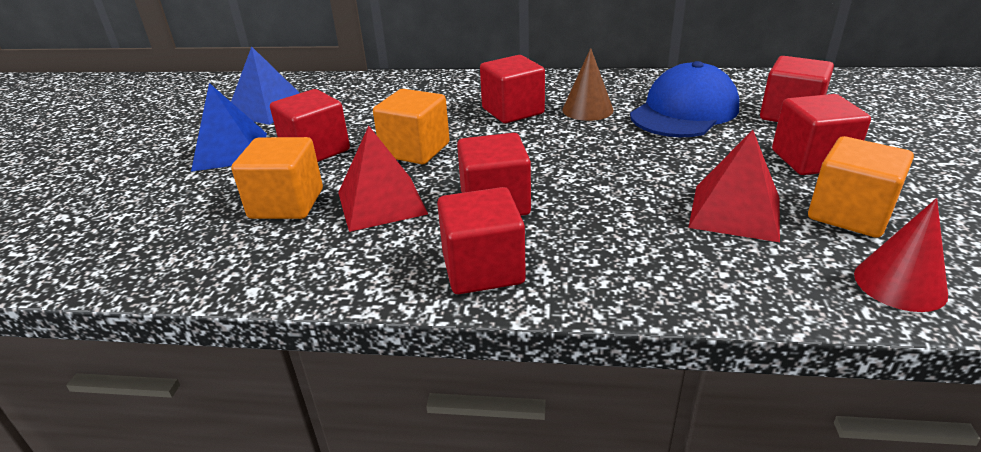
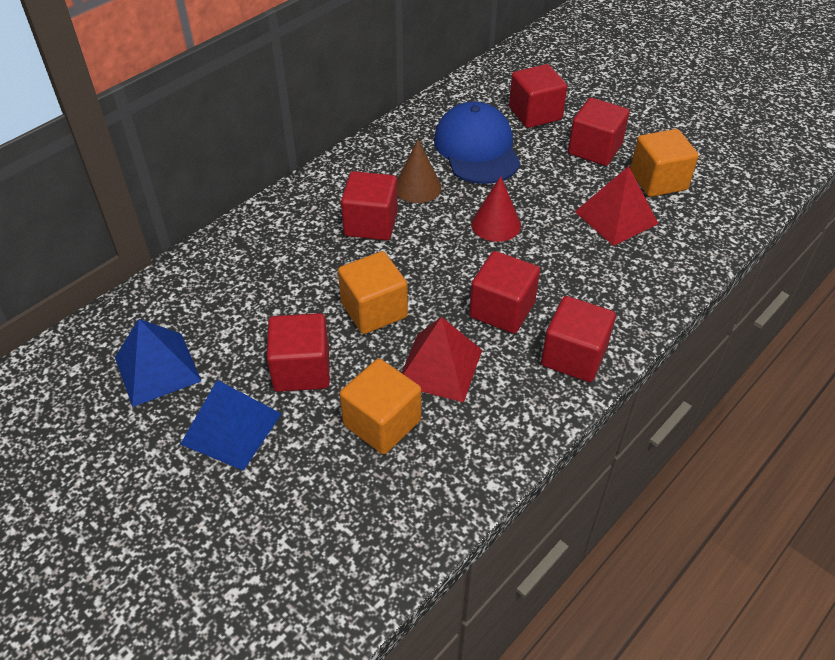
camera: 55 degrees left, 15 degrees up
red cone [854,198,948,312] -> red cone moved to [471,176,521,242]

